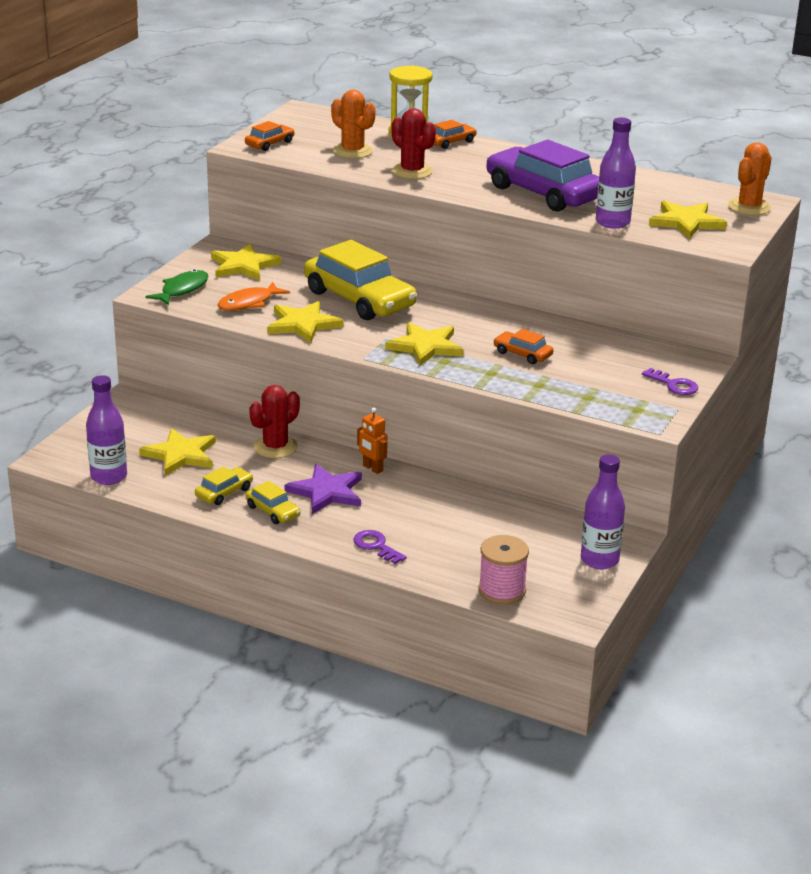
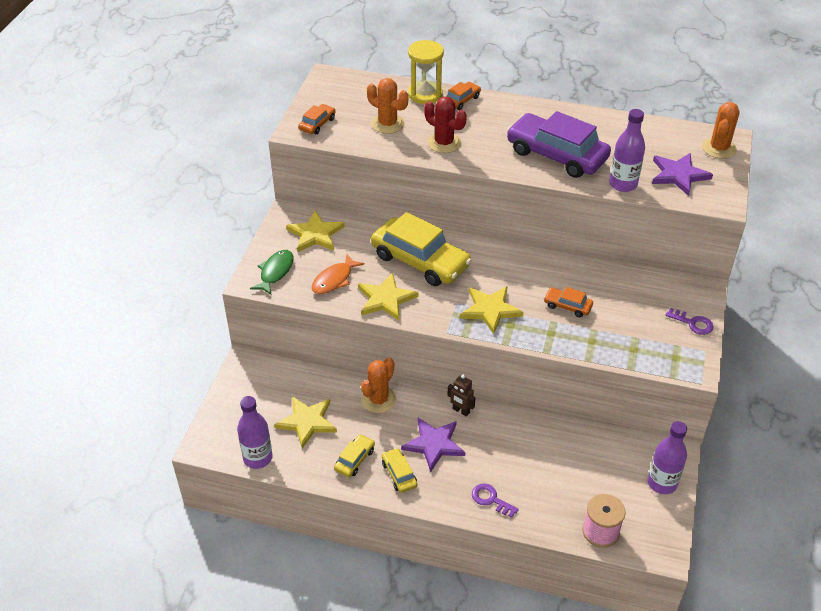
camera: 10 degrees left, 15 degrees up
yellow car [245,481,301,524] -> yellow car turned 150 degrees counterclockwise [382,448,417,493]
red cactus [249,385,300,458] -> orange cactus [361,358,396,413]
orange robot [357,408,388,474] -> brown robot [447,375,475,417]
yellow star [649,201,727,239] -> purple star [652,153,713,196]

